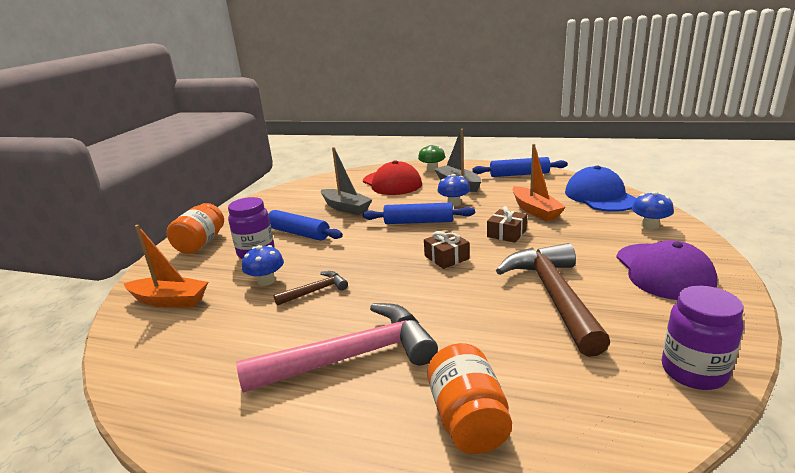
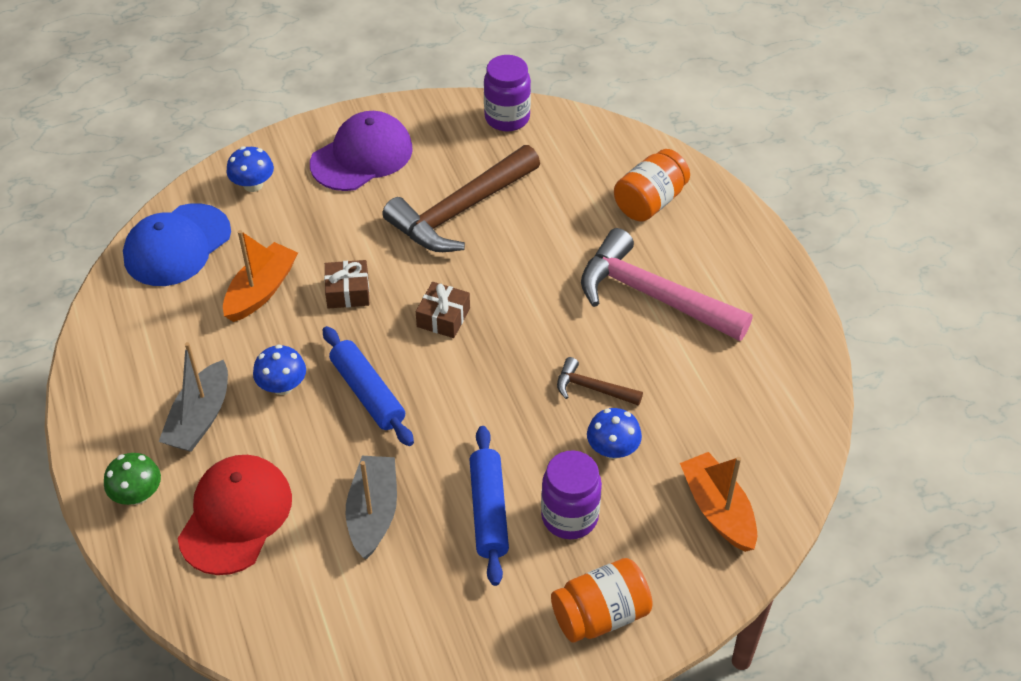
camera: 130 degrees left, 25 degrees up
blue rolling pin [472,157,568,177] -> none

